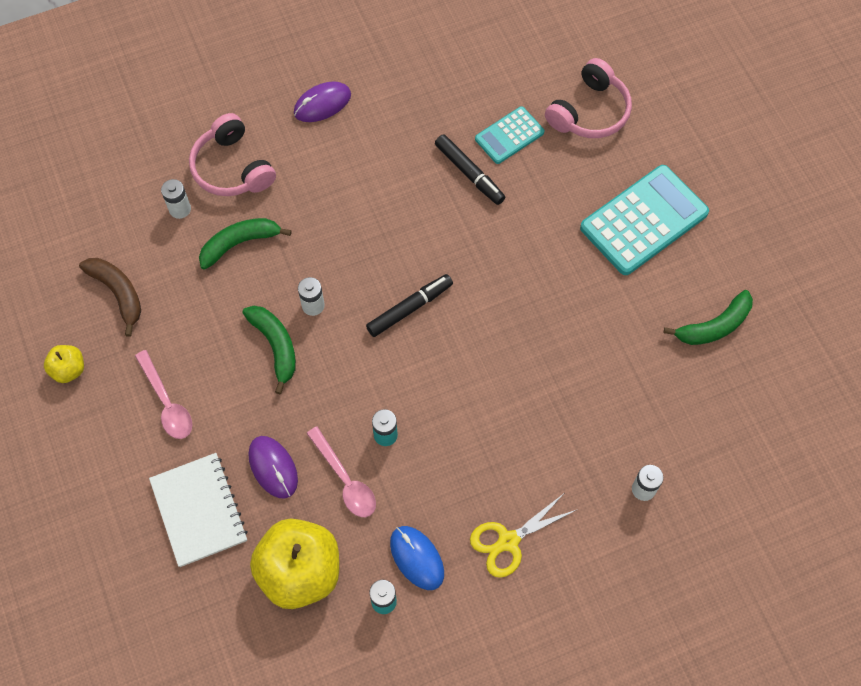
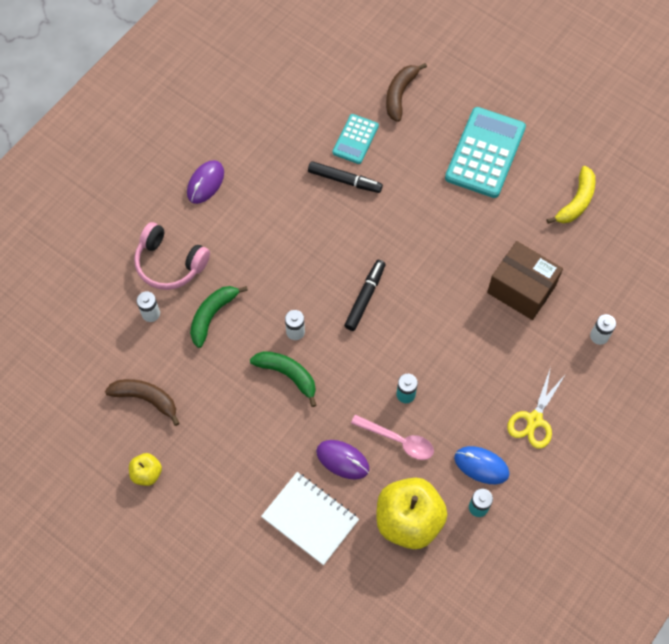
camera: 30 degrees left, 0 degrees up
pink spoon [135,350,192,439] -> none
pink headphones [545,58,632,138] -> brown banana [386,63,427,122]
green banana [663,290,753,345] -> yellow banana [547,166,596,224]
none -> brown box [487,241,563,320]

